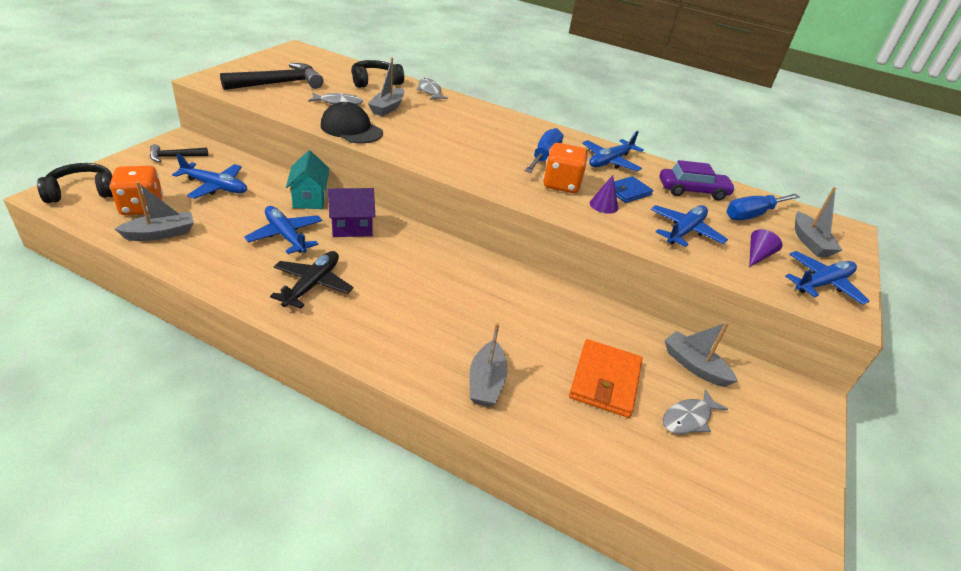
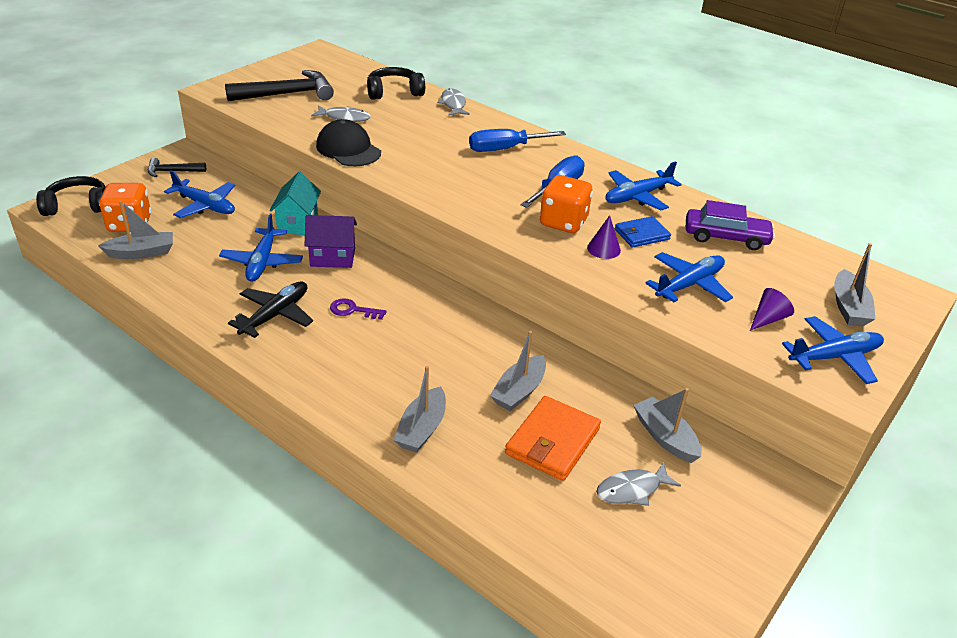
camera: 15 degrees right, 0 degrees up
blue plane [244,206,323,254] -> blue plane turned 150 degrees counterclockwise [219,214,303,282]
grey boat [368,58,404,116] -> grey boat moved to [490,331,546,411]
blue screwdriver [726,194,800,220] -> blue screwdriver moved to [469,129,566,152]
none -> purple key [330,298,387,320]

